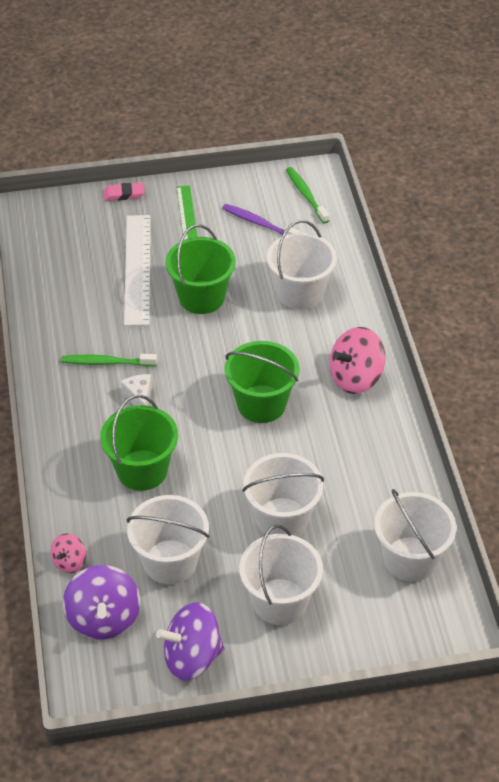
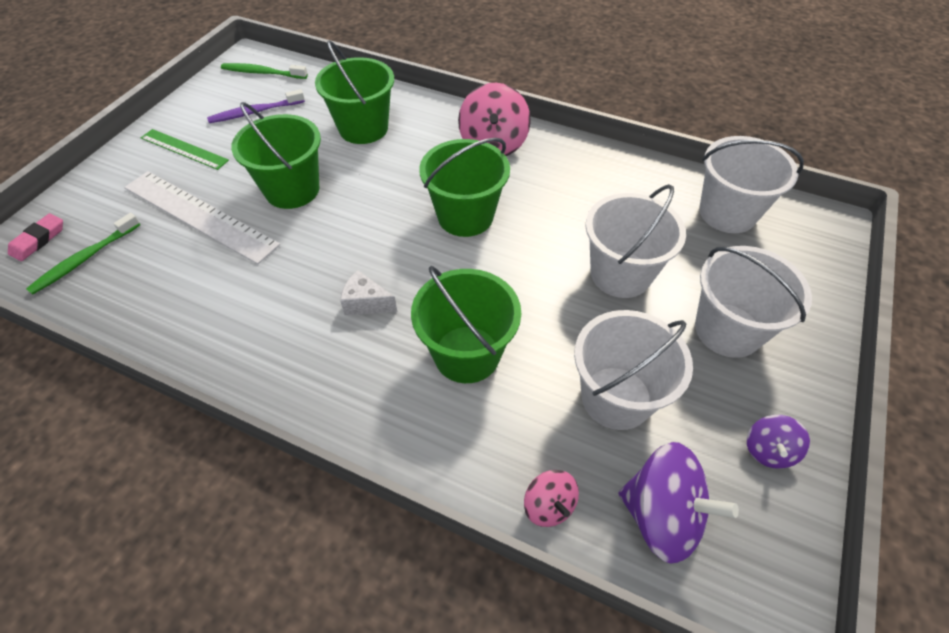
camera: 55 degrees left, 5 degrees up
green toothbrush [61,354,157,366] -> green toothbrush moved to [26,213,140,295]
pink eraser [103,183,145,201] -> pink eraser moved to [8,213,63,261]
purple spinning top [156,602,225,681] -> purple spinning top [747,415,810,469], size x0.54
white bucket [267,220,337,310] -> green bucket [315,40,394,144]

